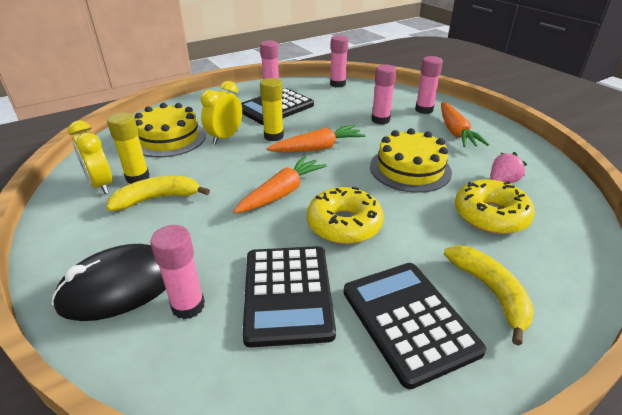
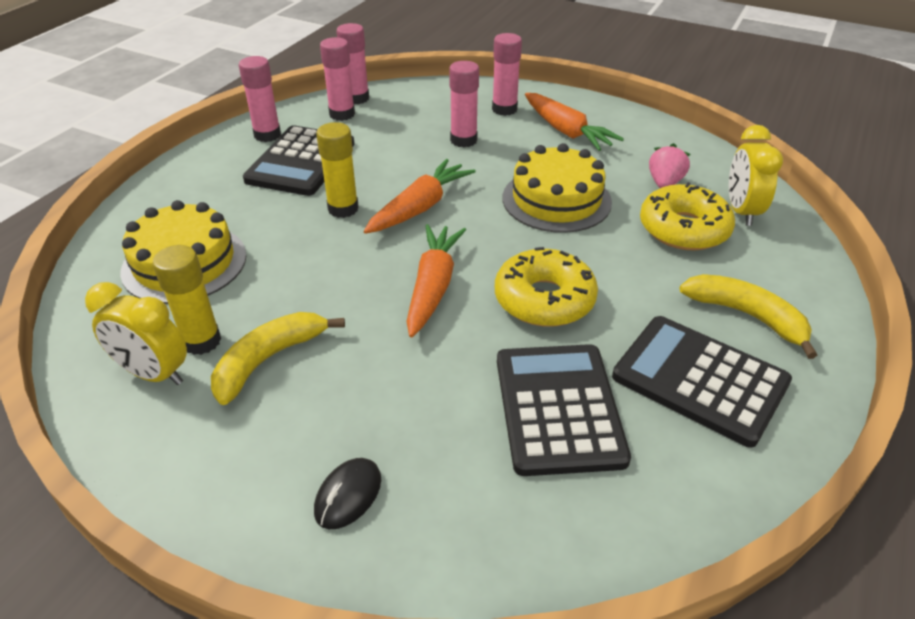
camera: 30 degrees left, 5 degrees up
black mouse [52,244,166,321] -> black mouse [314,458,381,529], size x0.49
pink glue stick [150,225,205,319] -> pink glue stick moved to [320,37,355,121]
yellow clock [201,81,242,144] -> yellow clock moved to [729,125,783,226]
black calculator [242,246,336,347] -> black calculator turned 150 degrees counterclockwise [497,344,631,476]

